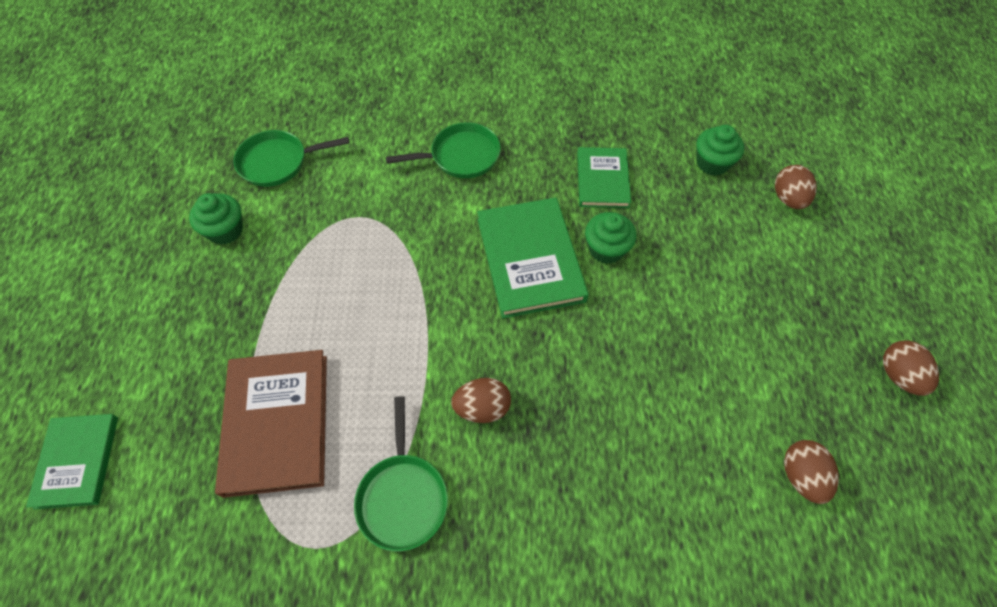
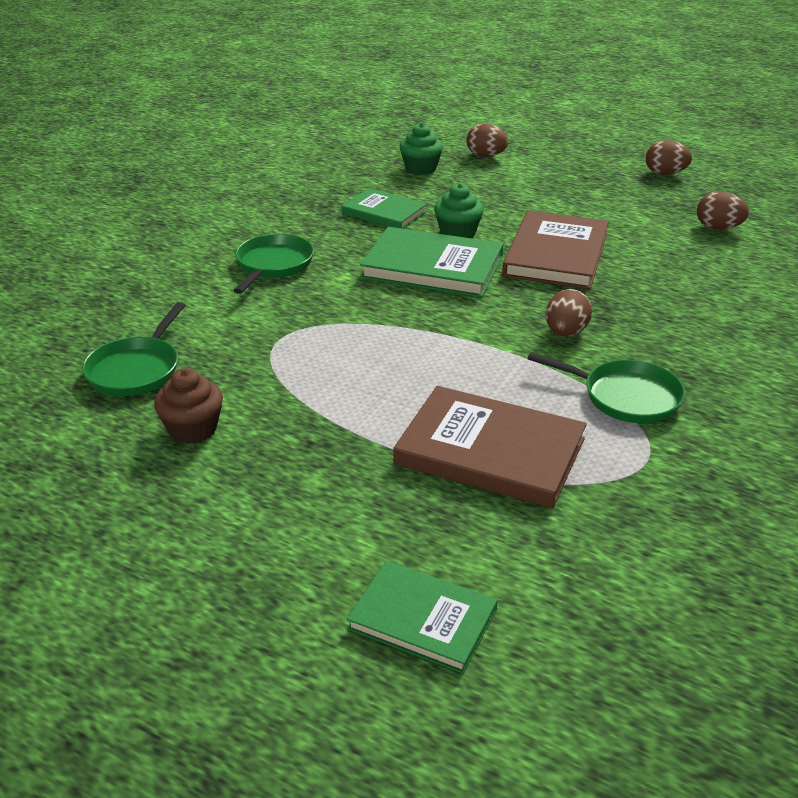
camera: 60 degrees left, 25 degrees down
green cupcake [189,193,243,245] -> brown cupcake [154,368,223,444]
none -> brown book [502,210,609,289]

